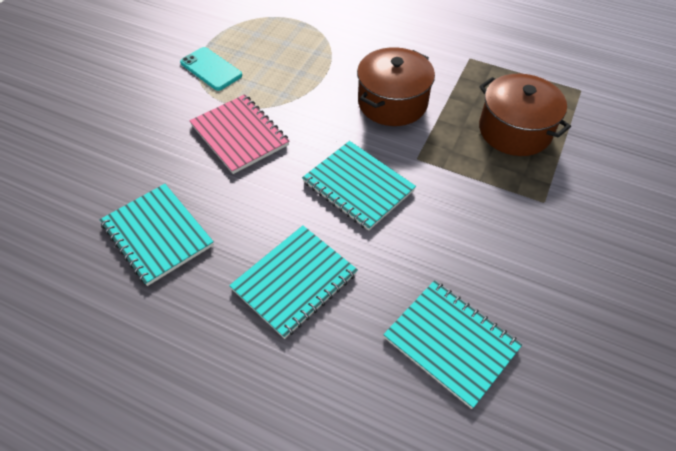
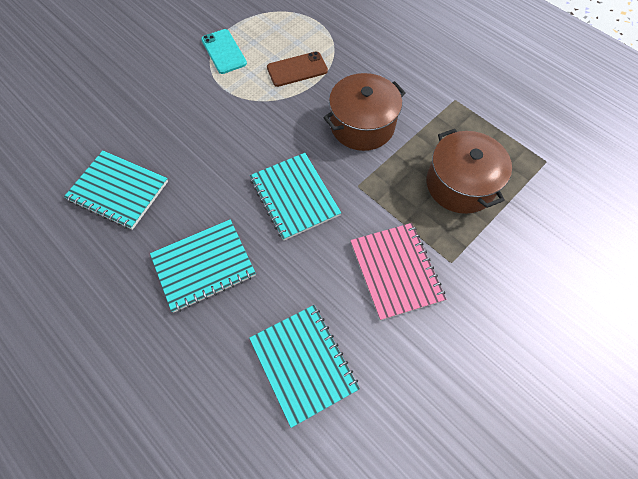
camera: 20 degrees right, 10 degrees up
turquoise notebook [100,184,214,286] -> turquoise notebook turned 45 degrees counterclockwise [64,151,168,230]
pink notebook [189,94,289,174] -> pink notebook moved to [350,223,446,321]
none -> brown phone [267,51,328,87]

